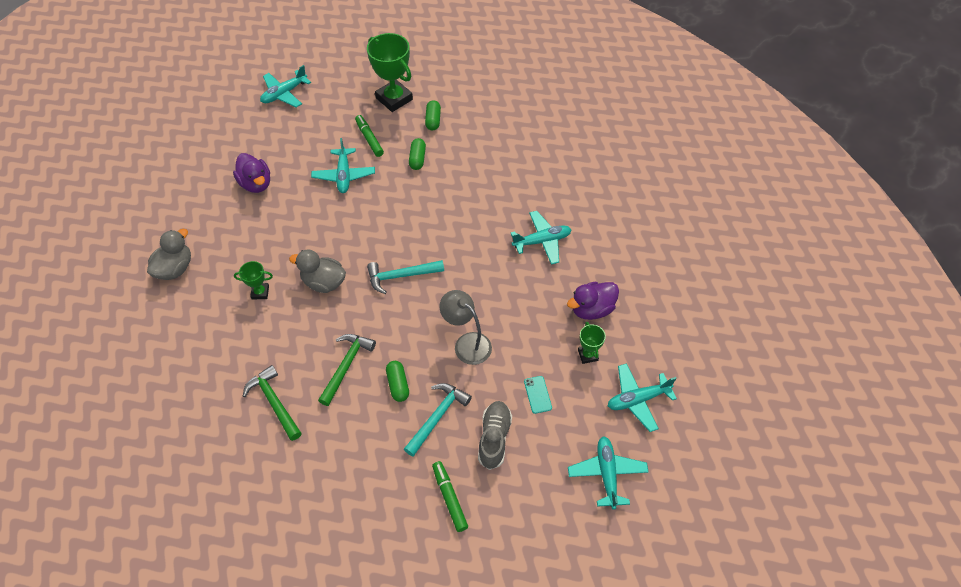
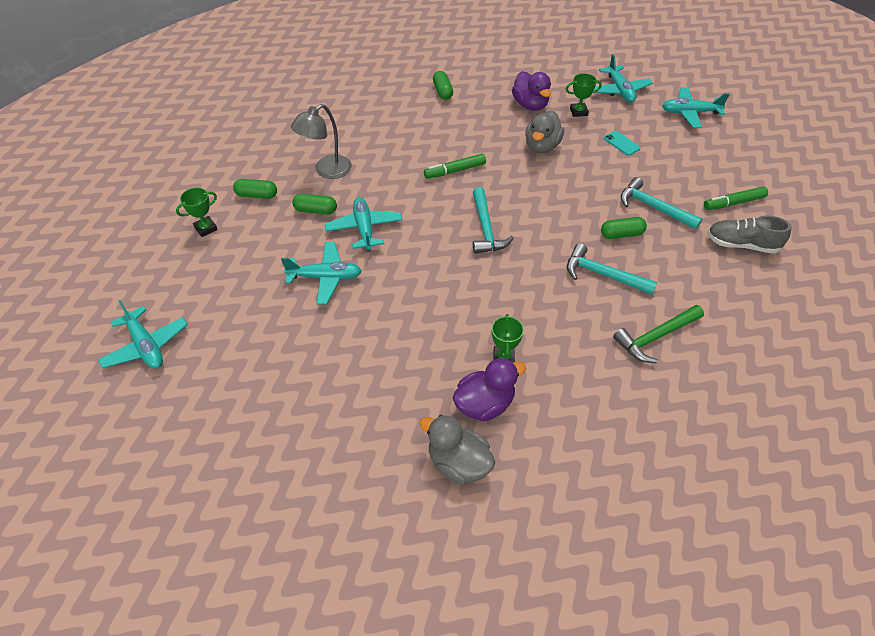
camera: 85 degrees left, 5 degrees down
purple duck [233,153,270,193] -> purple duck moved to [452,358,526,422]
grey duck [289,249,346,293] -> grey duck moved to [525,111,564,153]
green hammer [318,334,376,406] -> turquoise hammer [567,243,657,295]
green marker [355,115,384,157] -> green marker moved to [424,154,486,179]
green trophy [367,33,413,112] -> green trophy [176,188,218,237], size x0.50
grey lamp [440,290,492,365] -> grey lamp moved to [291,104,352,179]
grey shoe [478,401,512,470] -> grey shoe moved to [707,215,792,254]
turquoise plane [511,211,572,265] -> turquoise plane moved to [324,197,402,251]
turquoise phone [524,376,552,414] -> turquoise phone turned 60 degrees clockwise [604,131,640,156]
none -> green capsule [433,71,453,100]

